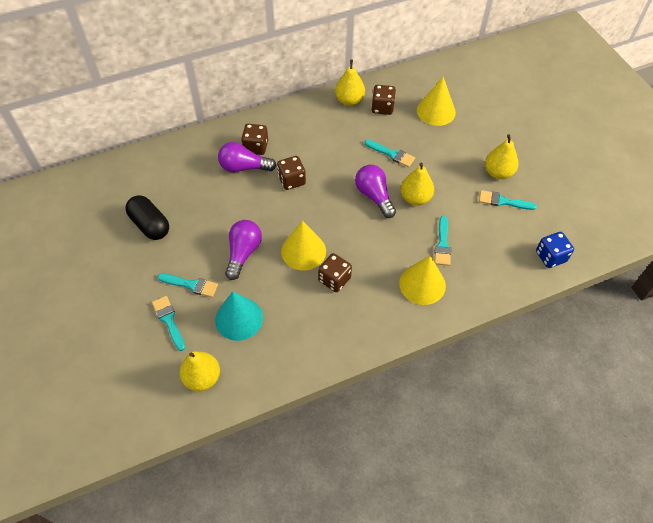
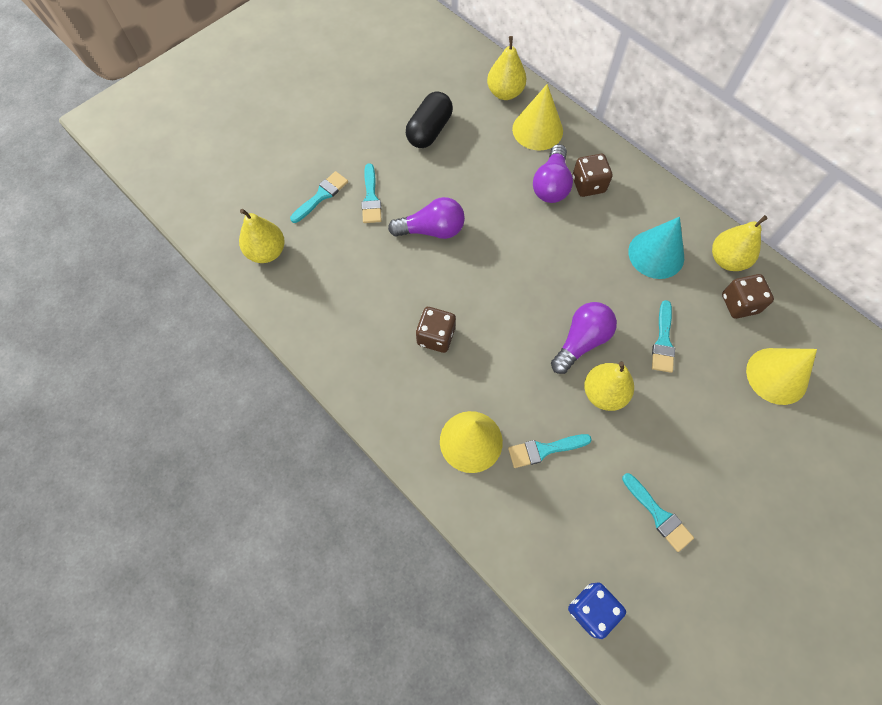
camera: 70 degrees right, 10 degrees up
turquoise cone [215,291,263,341] -> turquoise cone moved to [628,217,684,279]
purple light bulb [218,142,276,173] -> purple light bulb turned 150 degrees counterclockwise [533,144,573,203]
brown dice [277,156,306,190] -> none
yellow cone [281,221,326,270] -> yellow cone moved to [512,84,563,151]
turquoise brush [479,190,537,210] -> turquoise brush turned 150 degrees clockwise [622,473,694,552]
yellow pear [485,134,518,179] -> yellow pear moved to [487,36,526,100]

